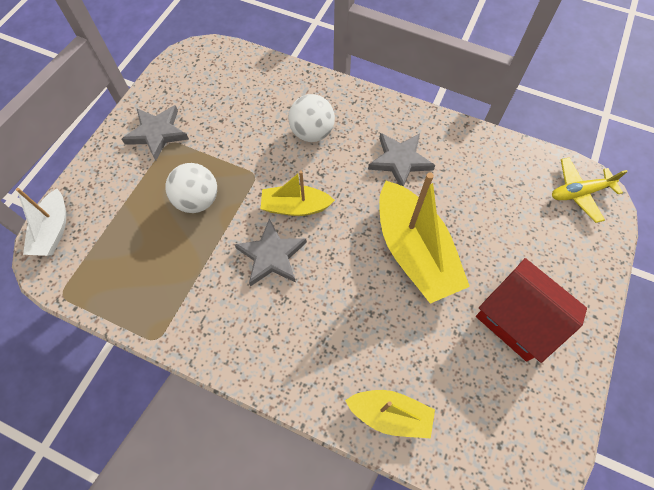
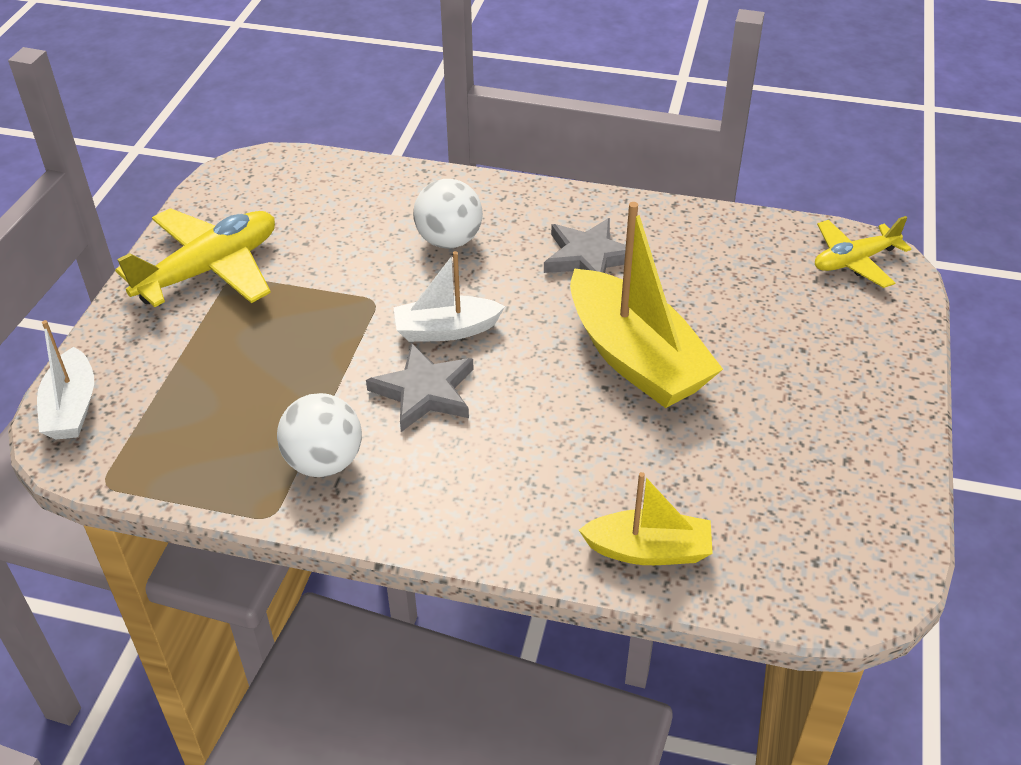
camera: 10 degrees left, 20 degrees down
grey star [122,105,189,161] -> yellow plane [115,208,275,307]
white ball [165,163,217,213] -> white ball moved to [277,393,362,477]
yellow boat [261,170,335,216] -> white boat [393,251,505,342]
red house [476,258,587,363] -> none

